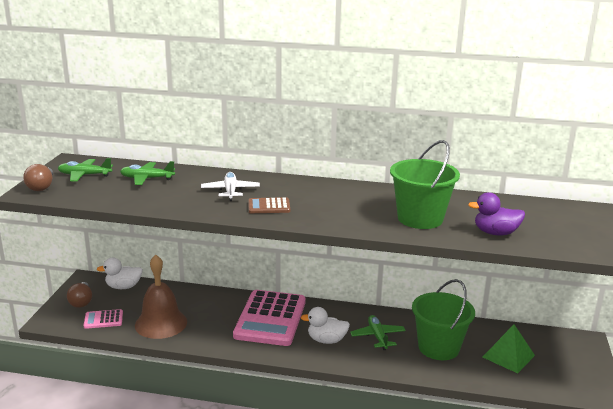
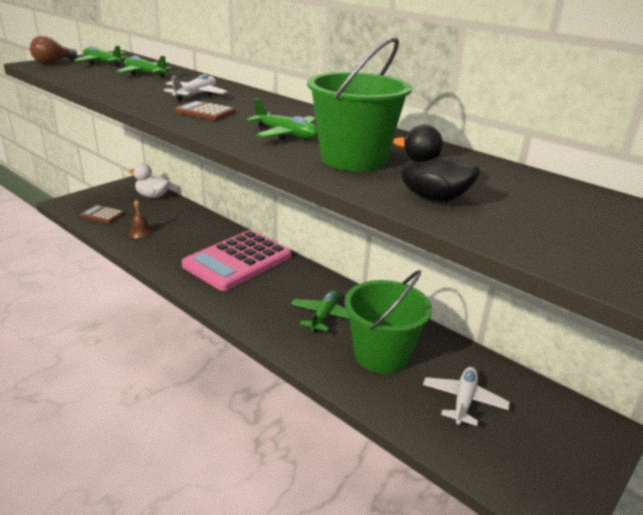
camera: 30 degrees right, 5 degrees up
brown light bulb [67,282,92,308] -> none
pink calculator [83,309,123,329] -> brown calculator [80,205,125,224]
brown bell [135,255,187,339] -> brown bell [128,200,153,238], size x0.44
white duck [301,307,350,344] -> none
purple duck [468,192,525,235] -> black duck [393,125,480,202]
green pyramid [483,325,535,373] -> white plane [423,367,510,426]
none -> green plane [247,98,318,140]

